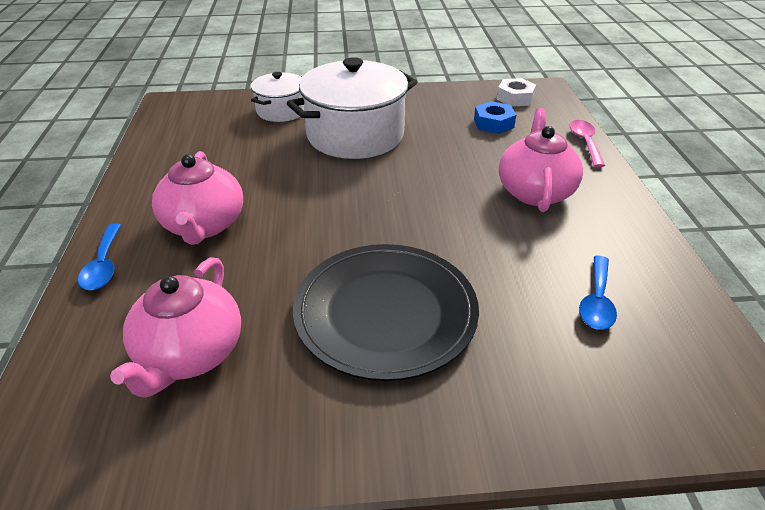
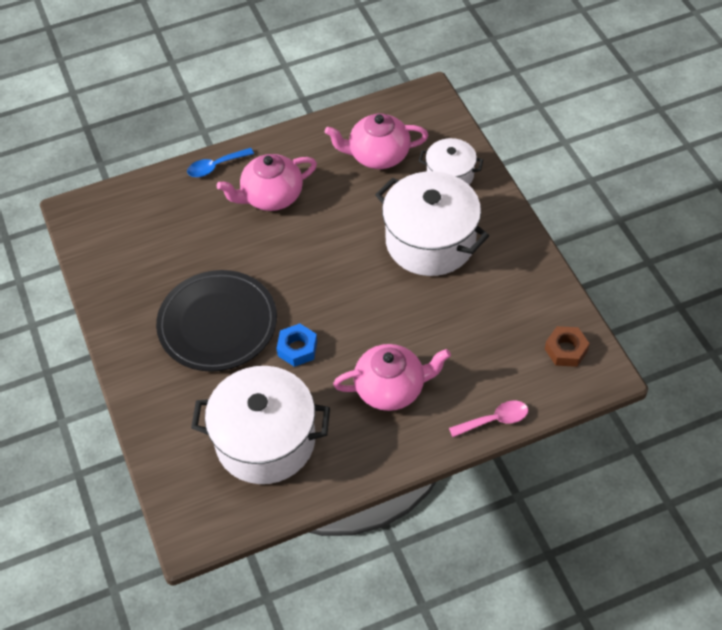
camera: 75 degrees right, 15 degrees up
pink teapot [110,257,241,398] -> pink teapot moved to [325,113,429,169]
blue nut [474,101,516,134] -> blue nut moved to [277,323,317,367]
white nut [496,78,536,107] -> brown nut [545,326,590,367]
blue spoon [579,256,617,330] -> white pot [191,366,330,484]

